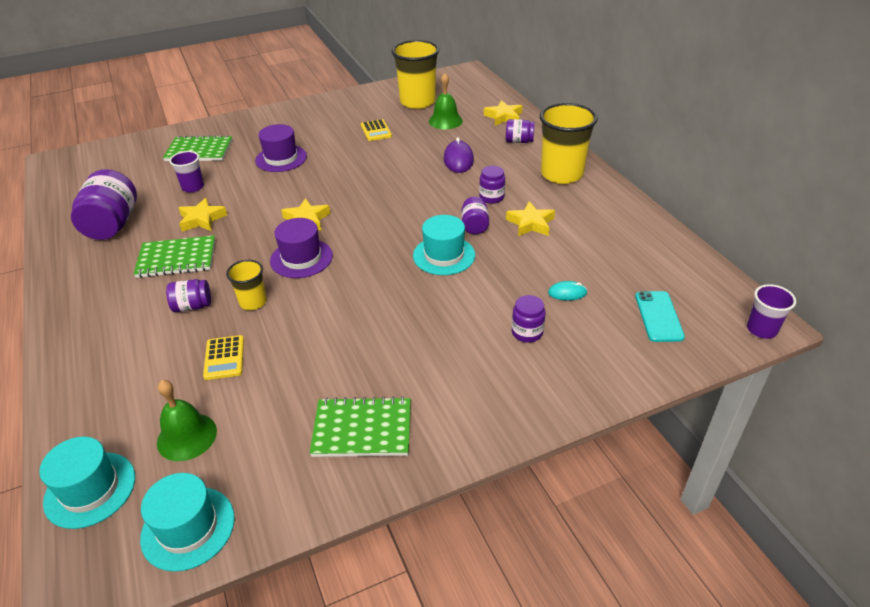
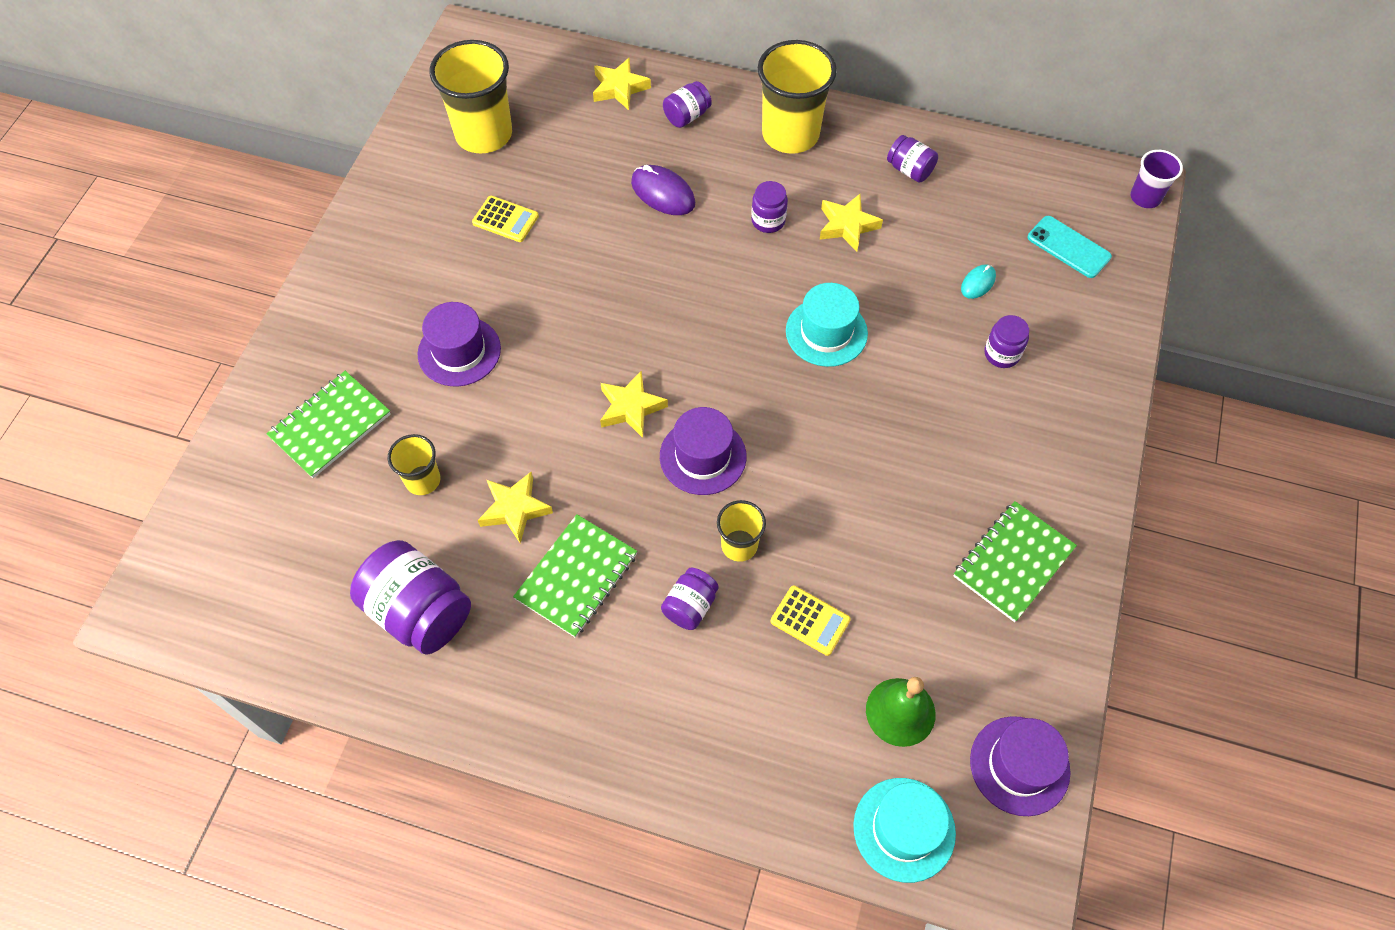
camera: 50 degrees left, 20 degrees up
turquoise hat [140,473,235,572] -> purple hat [970,716,1071,816]
purple cup [169,151,204,192] -> yellow cup [388,434,440,495]
green bell [429,73,463,129] -> none
purple jar [461,197,489,234] -> purple jar moved to [887,135,938,183]

